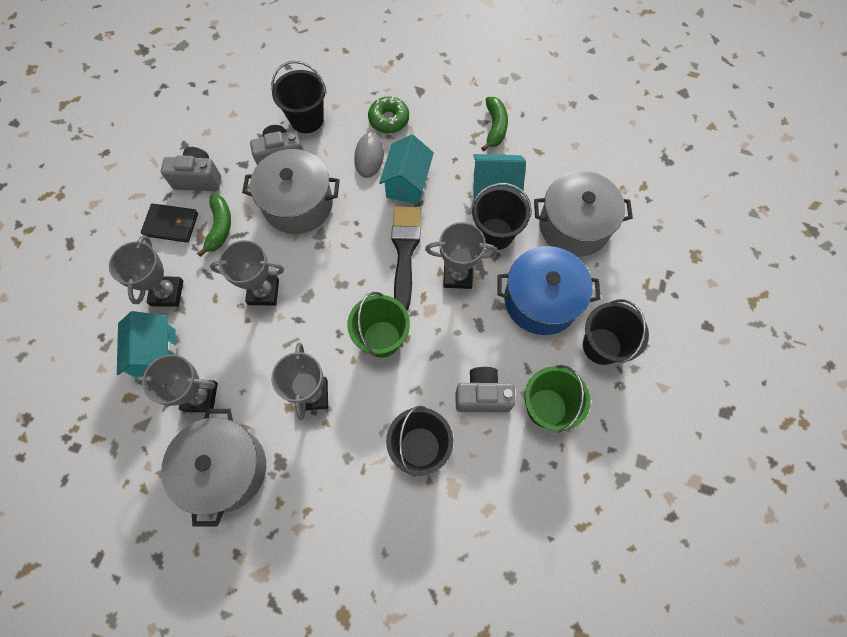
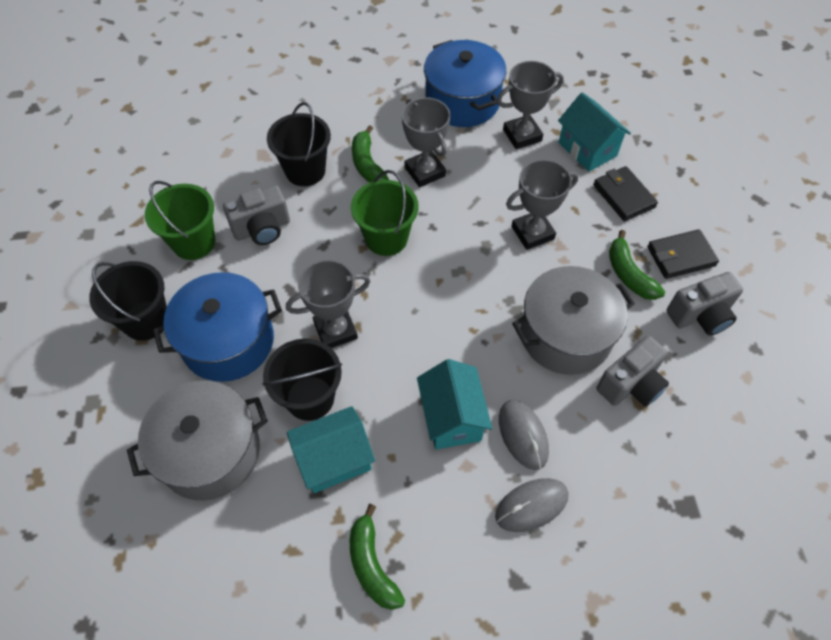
camera: 155 degrees right, 10 degrees down
grey trophy [109,235,183,307] -> black wallet [593,166,658,221]
grey pot [161,409,266,527] -> blue pot [424,40,506,127]
black bucket [271,61,327,133] -> none
green donut [368,96,409,133] -> grey mouse [495,478,568,532]
black brush [391,206,421,310] -> none
none -> green banana [352,125,389,183]

